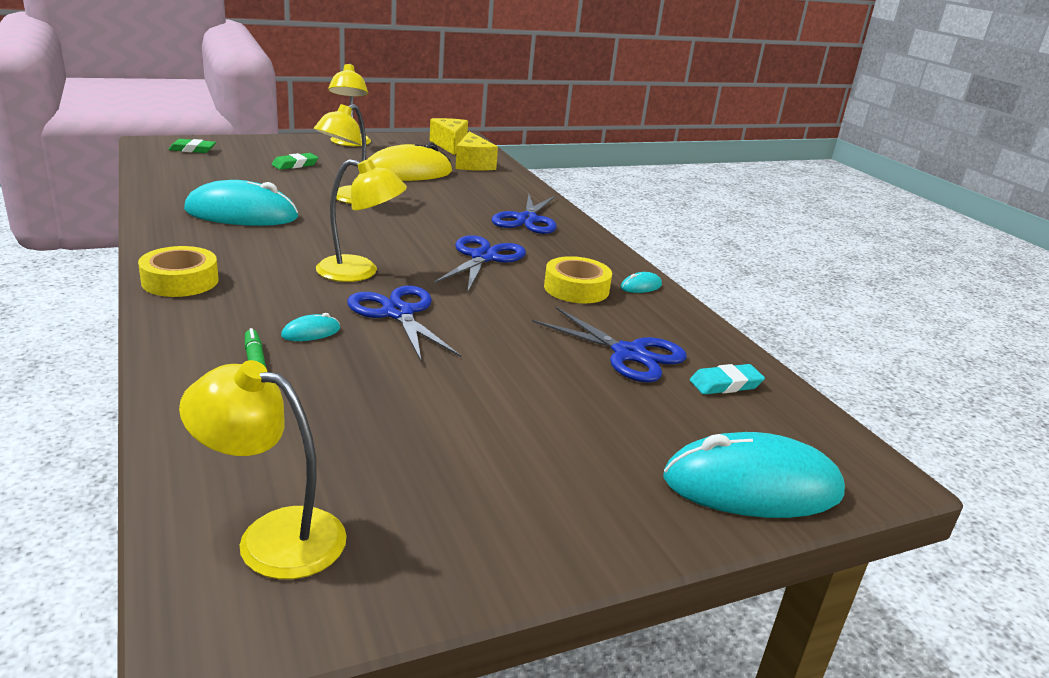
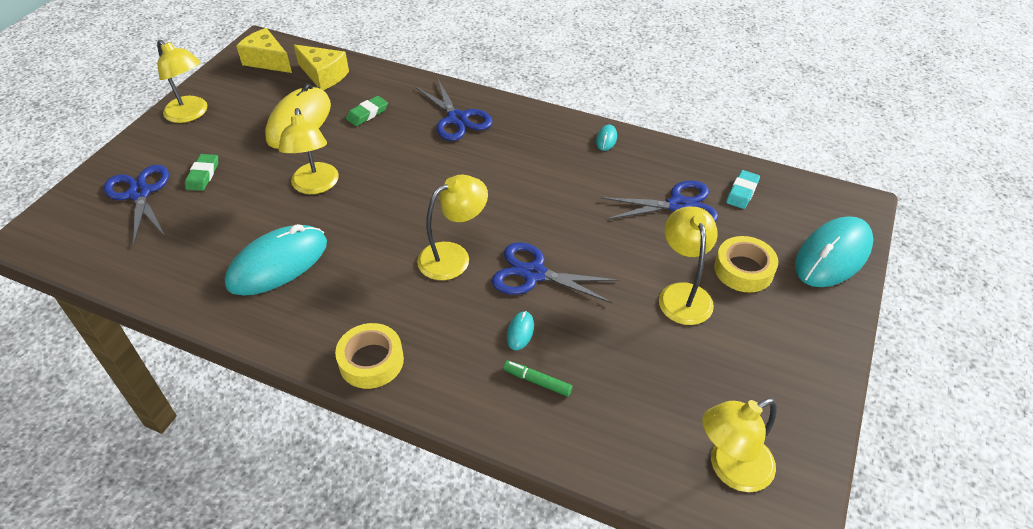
camera: 40 degrees left, 20 degrees up
green eraser [168,139,216,153] -> green eraser moved to [346,96,388,126]
blue scissors [433,235,526,291] -> blue scissors moved to [104,165,169,246]
yellow tape [544,256,612,303] -> yellow tape moved to [714,236,778,292]
none -> yellow lamp [659,207,718,325]

